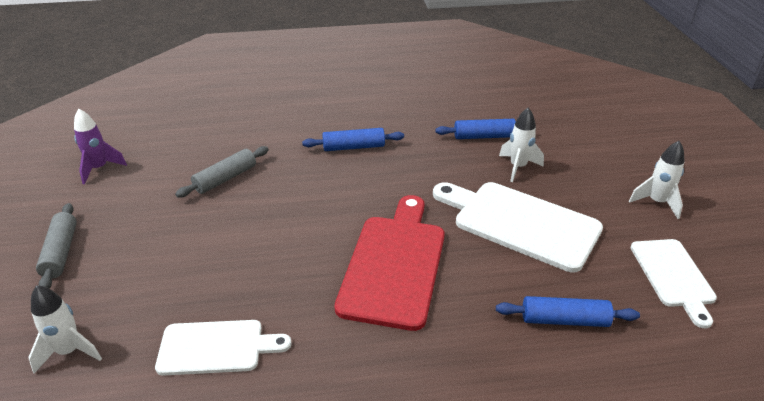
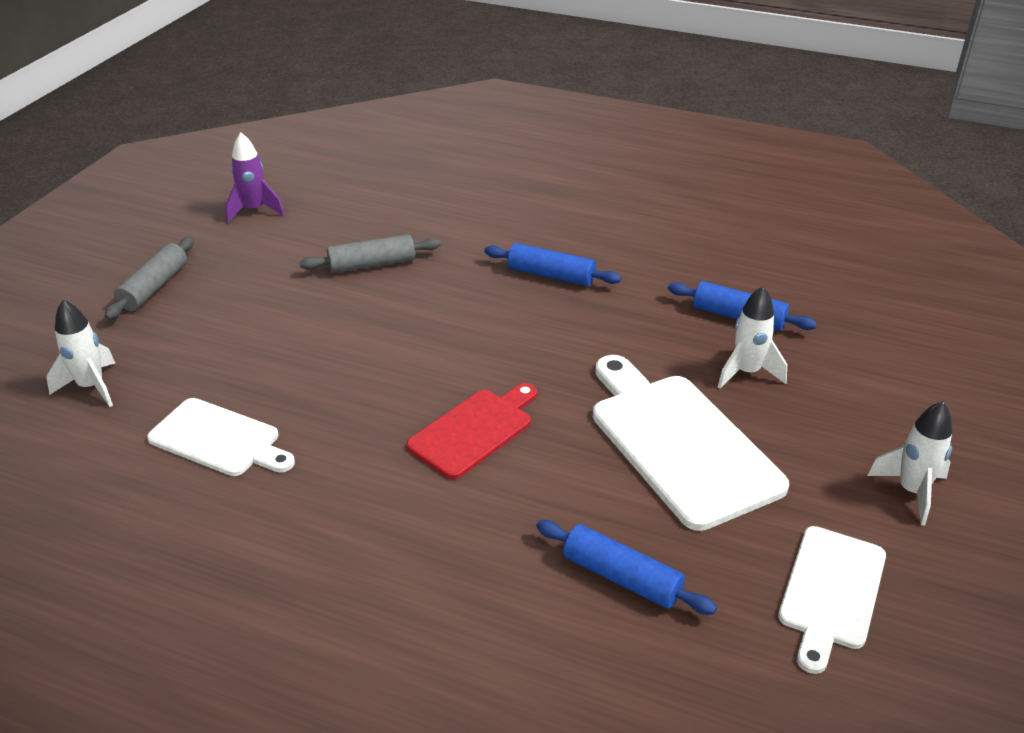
camera: 30 degrees right, 0 degrees up
red cutting board [334,195,445,331] -> red cutting board [406,383,537,479], size x0.61

